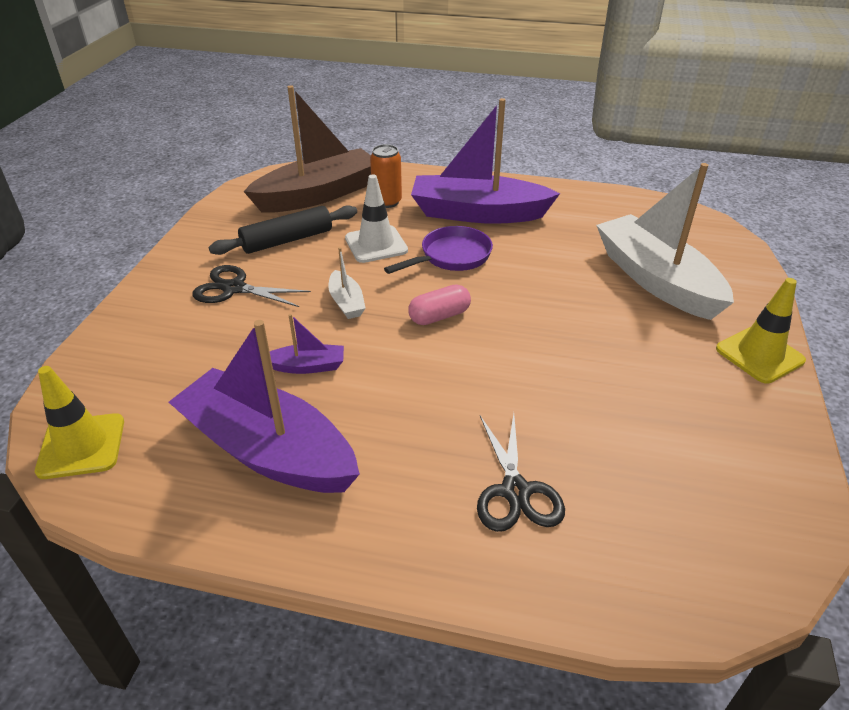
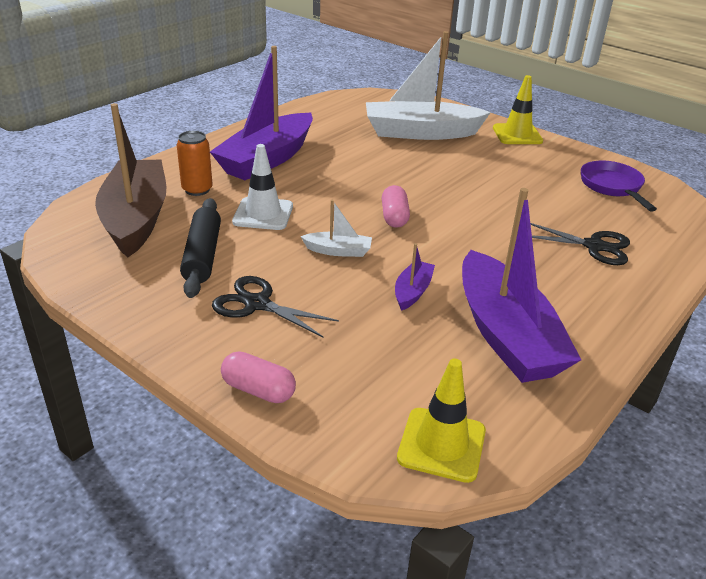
camera: 65 degrees left, 5 degrees down
purple boat [169,320,360,493] -> purple boat turned 75 degrees counterclockwise [462,188,581,383]
black scissors [192,265,311,307] -> black scissors turned 75 degrees clockwise [212,276,339,338]
purple pan [384,226,493,274] -> purple pan moved to [581,161,657,212]
none -> pink capsule [221,351,296,403]

